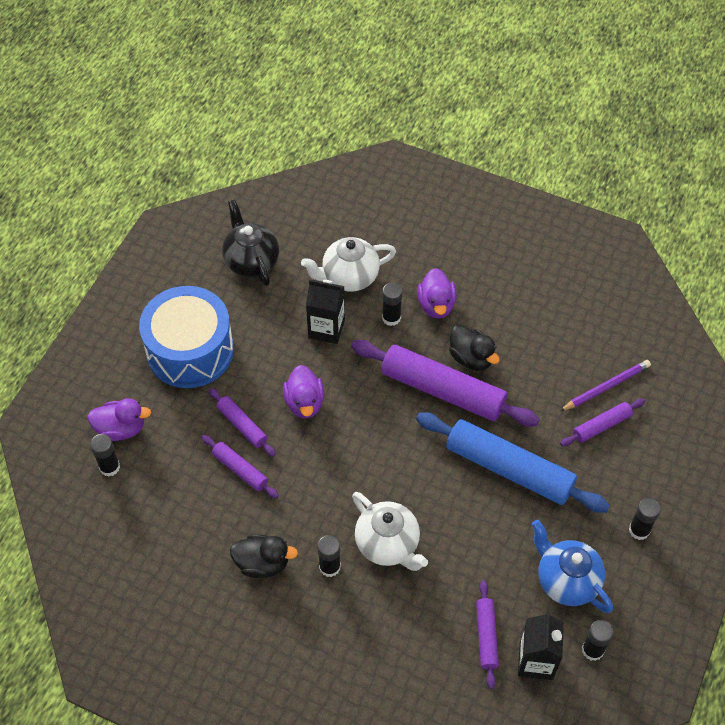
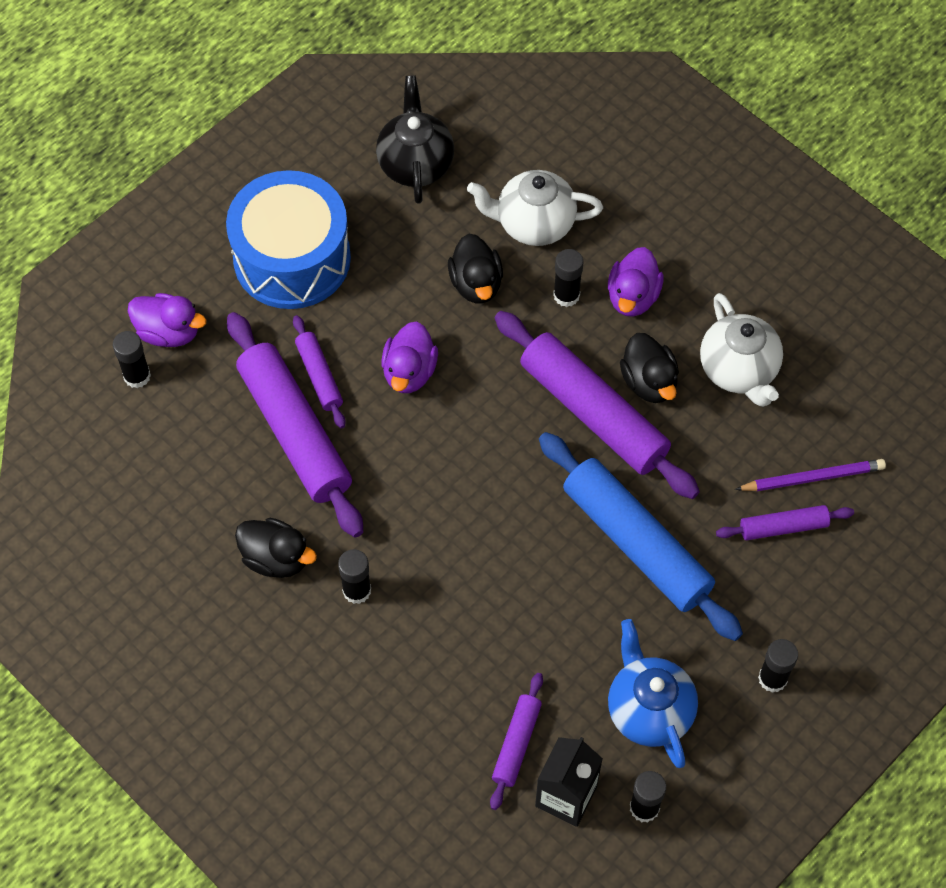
camera: 20 degrees right, 5 degrees up
purple rolling pin [202,435,279,499] -> purple rolling pin [227,312,363,537], size x2.03
black carton [306,279,345,344] -> black duck [448,234,503,303]
white teapot [352,492,428,571] -> white teapot moved to [700,293,783,407]

